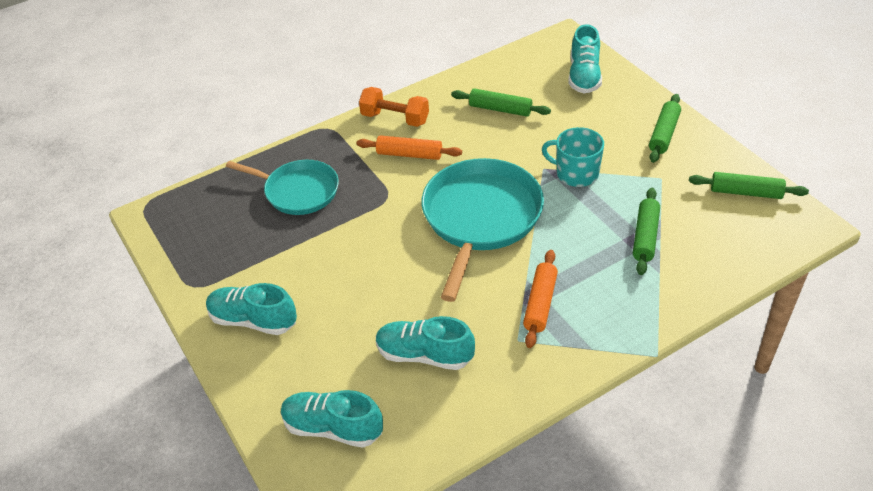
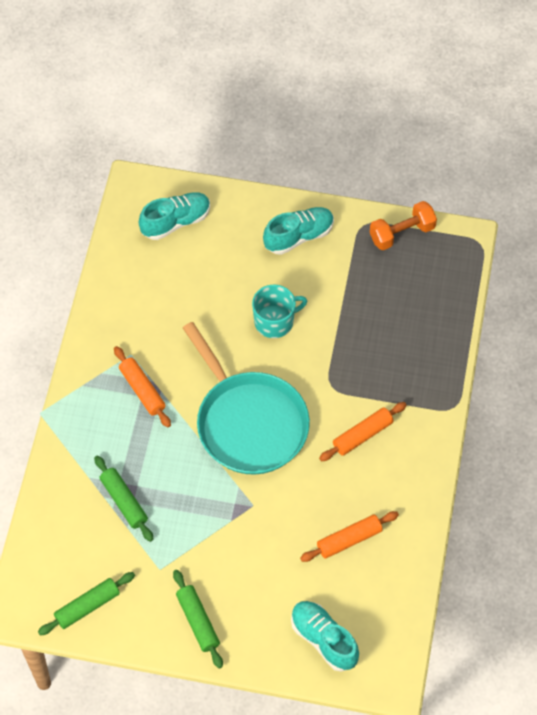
camera: 130 degrees right, 15 degrees up
turquoise pan [226,160,339,215] -> none
orange dumbbell [359,87,429,127] -> orange dumbbell moved to [370,201,437,250]
turquoise shoe [376,316,475,370] -> none
green rolling pin [451,88,551,117] -> orange rolling pin [300,511,399,562]
turquoise mug [542,127,604,187] -> turquoise mug moved to [252,285,307,338]

